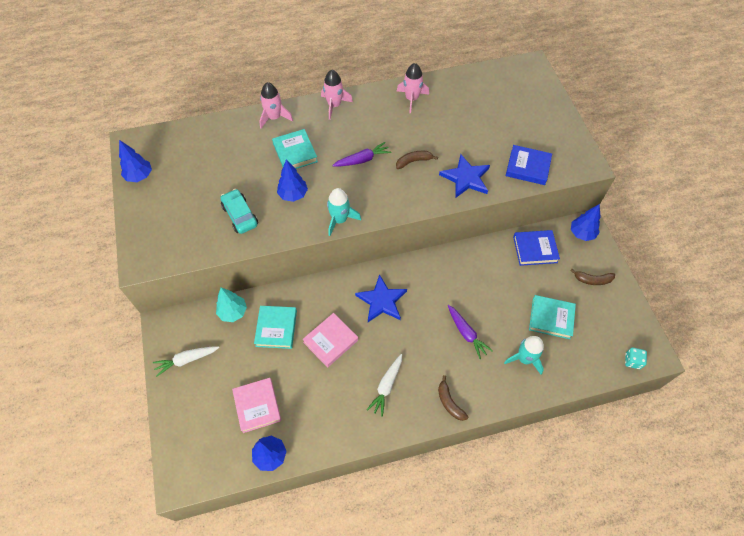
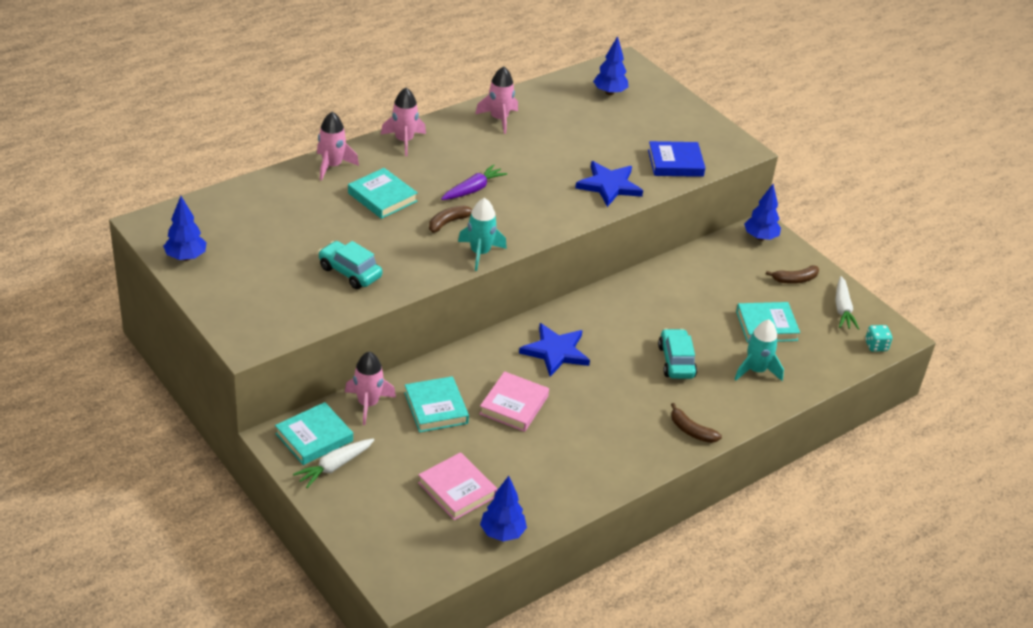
camera: 25 degrees left, 20 degrees down
turquoise tree [216,287,247,322] -> pink rocket [345,351,396,425]
blue tree [277,159,308,202] -> blue tree moved to [593,36,628,95]
white carrot [367,354,402,417] -> white carrot moved to [835,276,859,330]
brown banana [396,151,438,169] -> brown banana moved to [429,205,473,233]
purple carrot [448,305,493,359] -> turquoise car [658,329,697,379]
blue book [513,230,560,266] -> none
none -> turquoise book [275,402,353,465]

